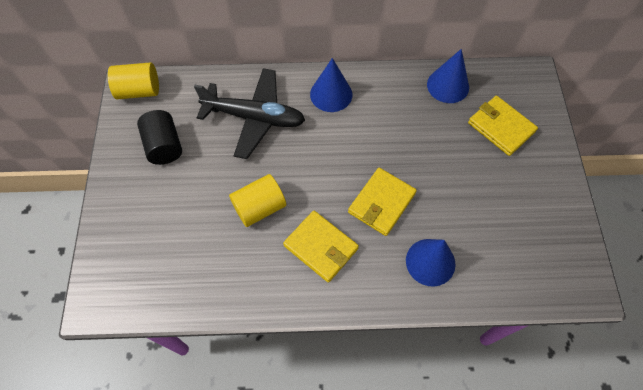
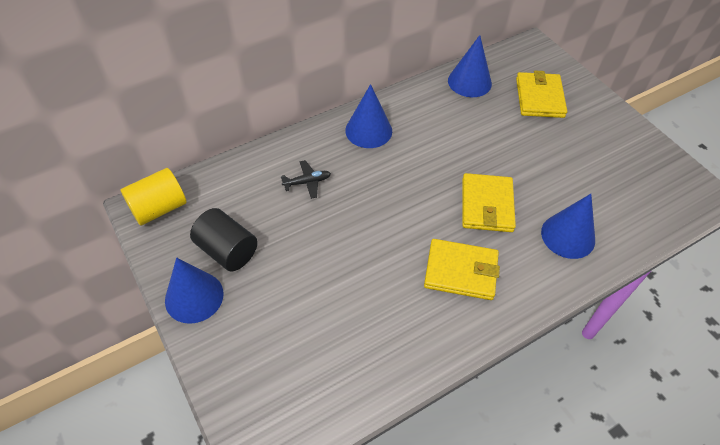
camera: 30 degrees left, 10 degrees down
black plane [194,68,305,159] -> black plane [281,160,331,199], size x0.40
yellow cylinder [229,174,286,227] -> none
yellow wallet [468,96,538,156] -> yellow wallet turned 75 degrees clockwise [516,71,567,118]
none -> blue cone [165,257,223,324]

